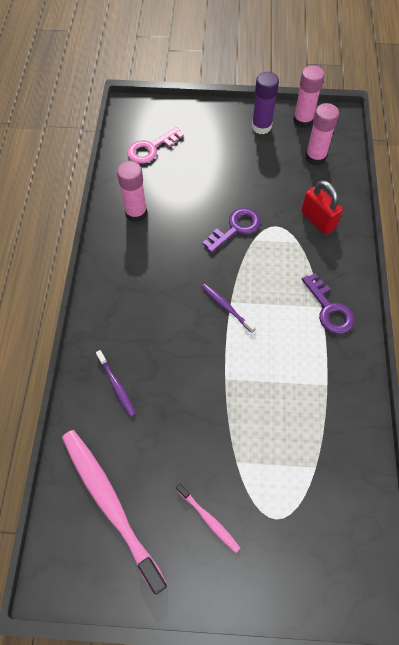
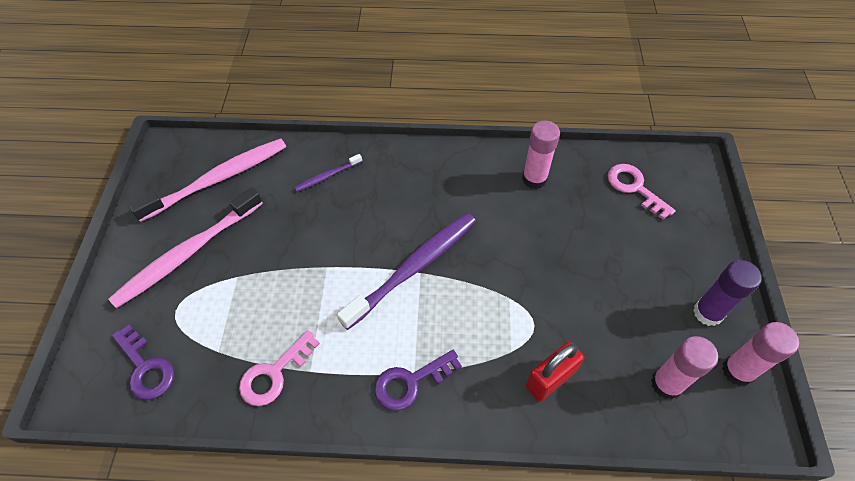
camera: 90 degrees right, 5 degrees down
pink toothbrush [176,484,240,553] -> pink toothbrush [109,187,263,308], size x2.16
purple key [202,208,261,253] -> purple key moved to [112,325,174,400]
purple toothbrush [202,284,256,333] -> purple toothbrush [337,213,476,330], size x2.16
none -> pink key [239,330,320,406]

